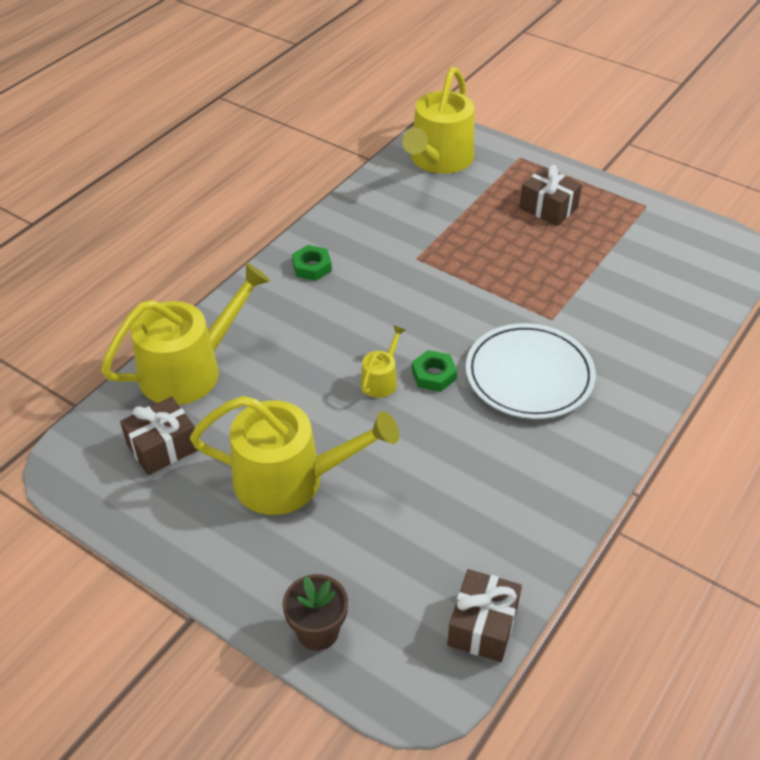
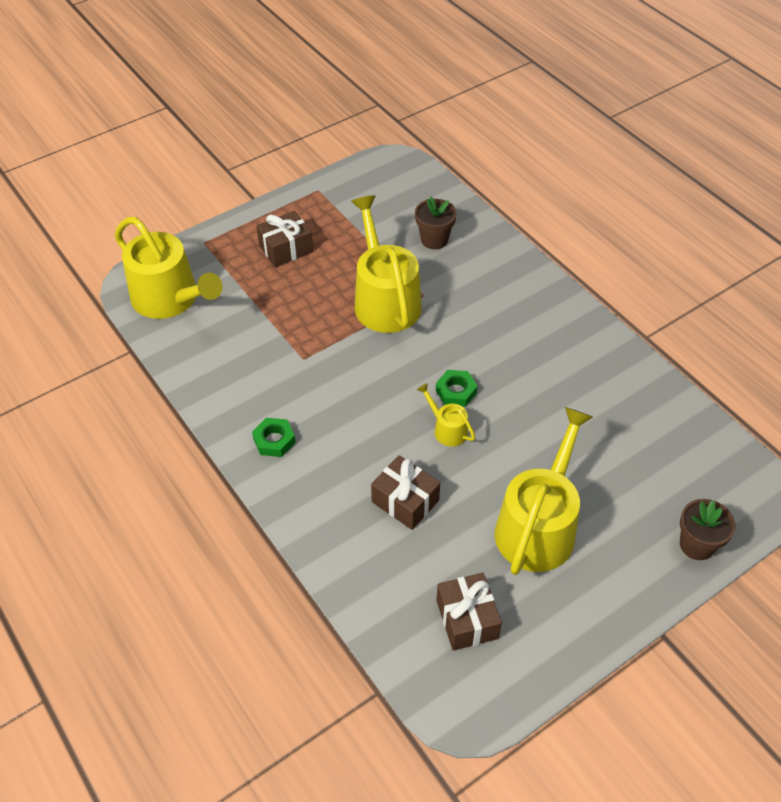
camera: 70 degrees left, 5 degrees up
yellow watering can [101,263,270,405] -> yellow watering can moved to [351,195,422,333]
brown gift [447,569,522,662] -> brown gift moved to [371,455,440,530]
white plate [466,323,596,419] -> none
none -> brown flower pot [415,196,457,249]

